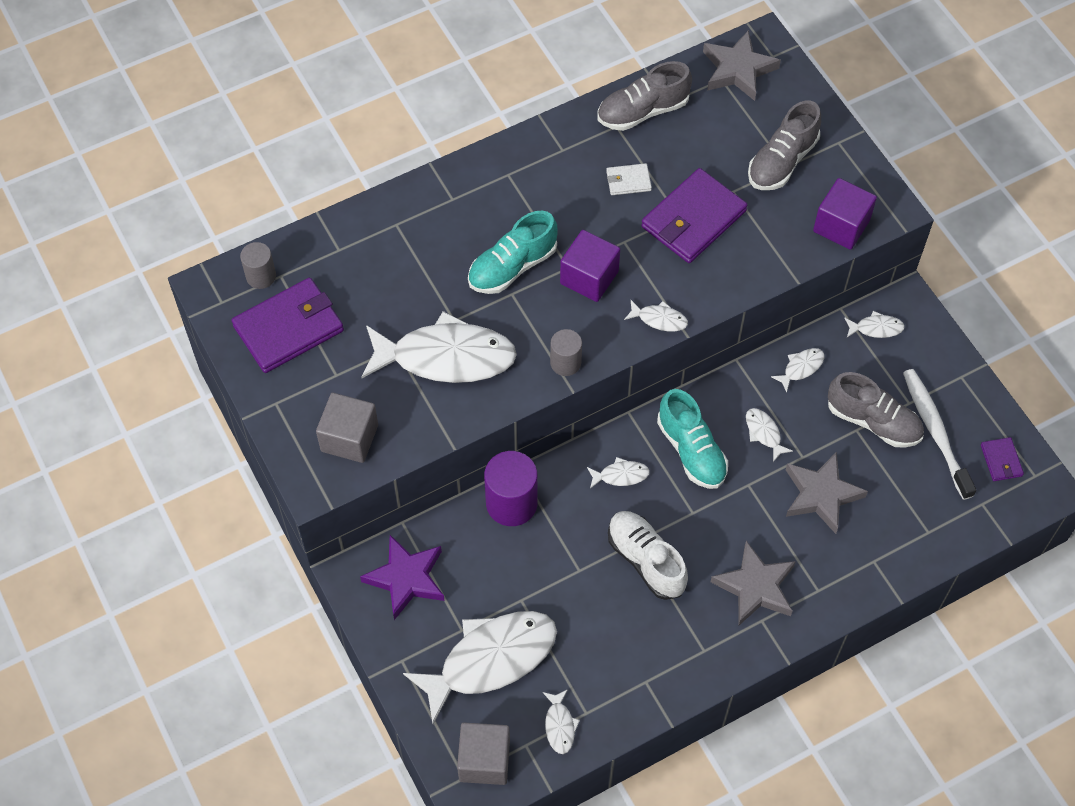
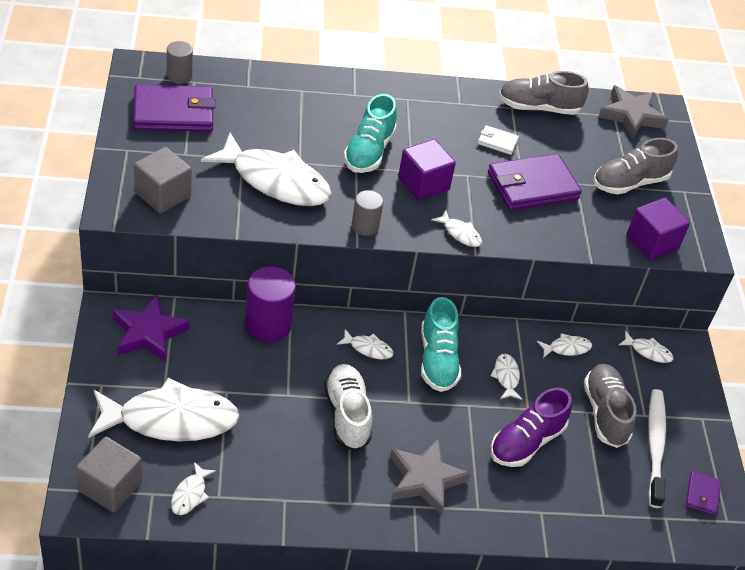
camera: 20 degrees right, 15 degrees down
turquoise shoe [468,211,558,294] -> turquoise shoe turned 60 degrees counterclockwise [343,94,397,173]
grey star [786,452,868,534] -> purple shoe [491,388,572,467]
grey shoe [828,372,924,448] -> grey shoe turned 150 degrees counterclockwise [584,364,637,448]

